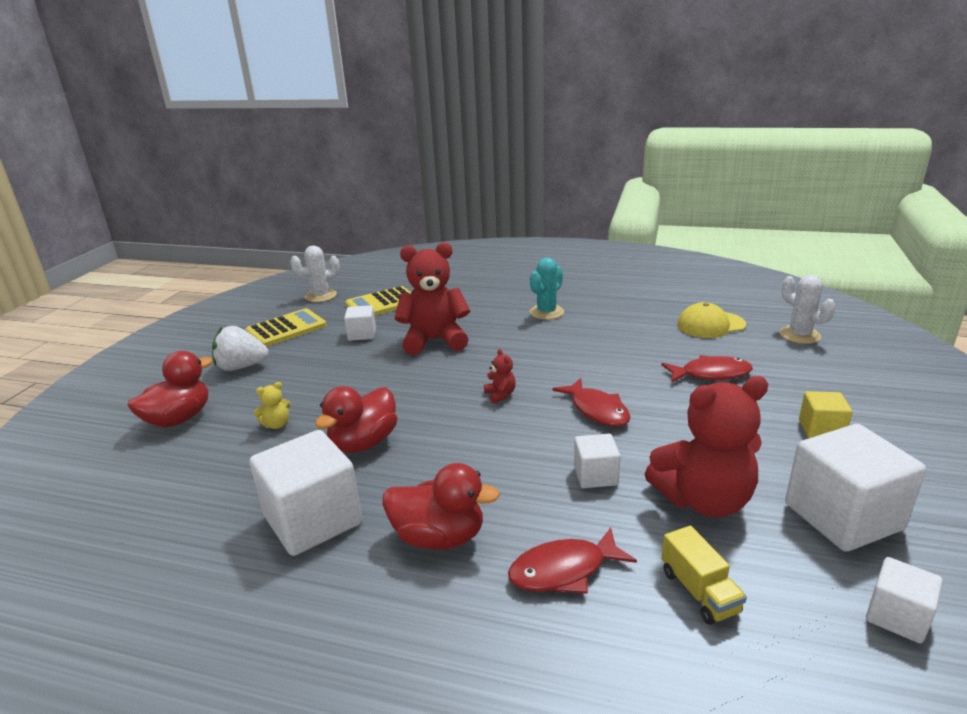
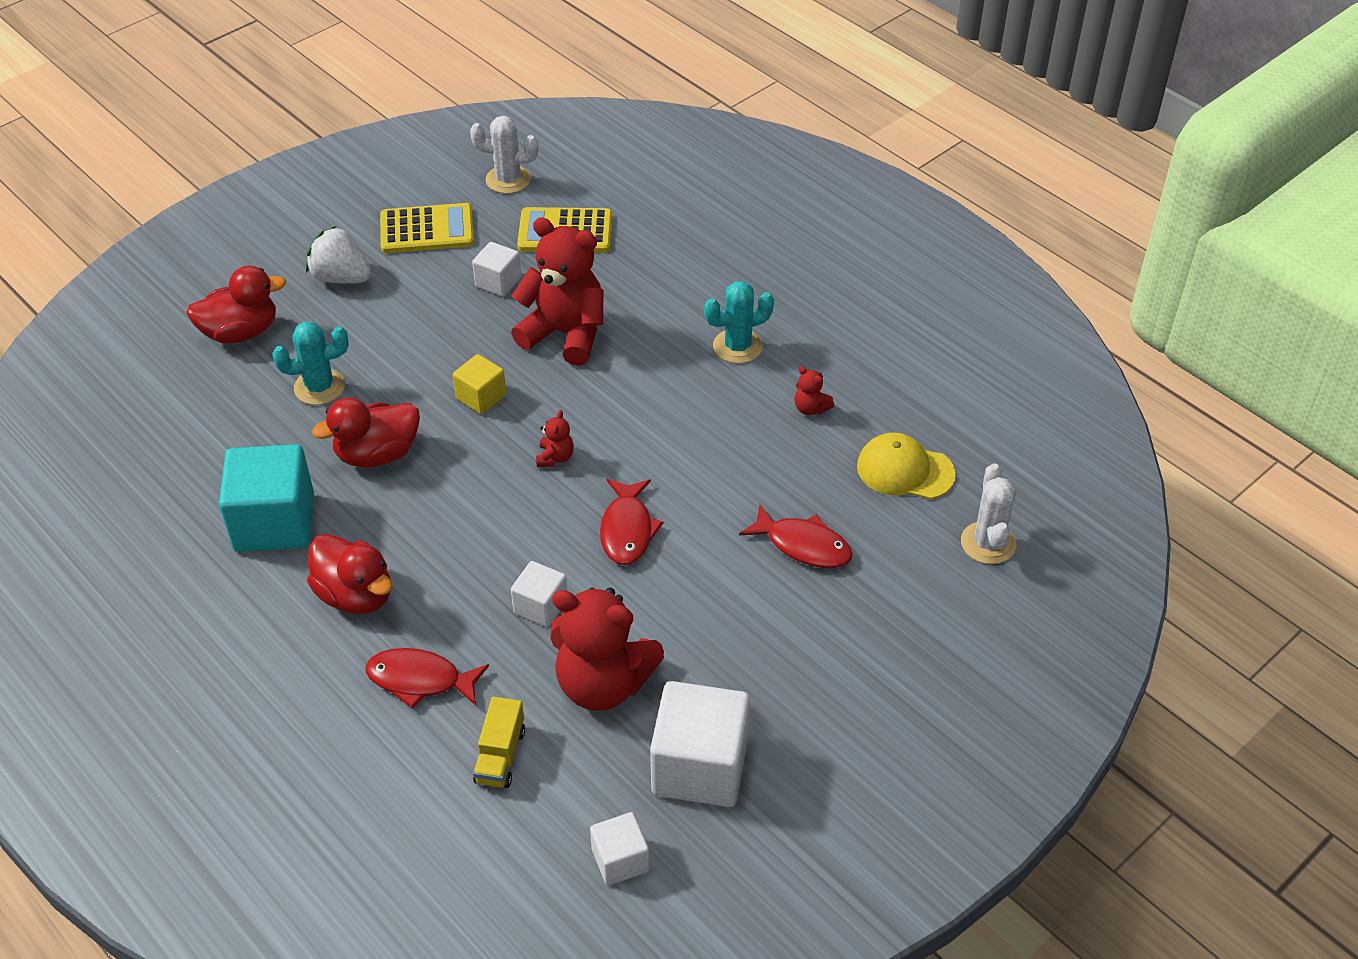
camera: 30 degrees right, 20 degrees up
white cube [250,430,362,556] -> turquoise cube [219,444,314,552]
yellow teddy bear [254,382,291,429] -> turquoise cactus [272,322,349,405]
yellow cube [799,391,852,438] -> yellow cube moved to [453,354,506,414]
none -> red teddy bear [794,366,834,415]

